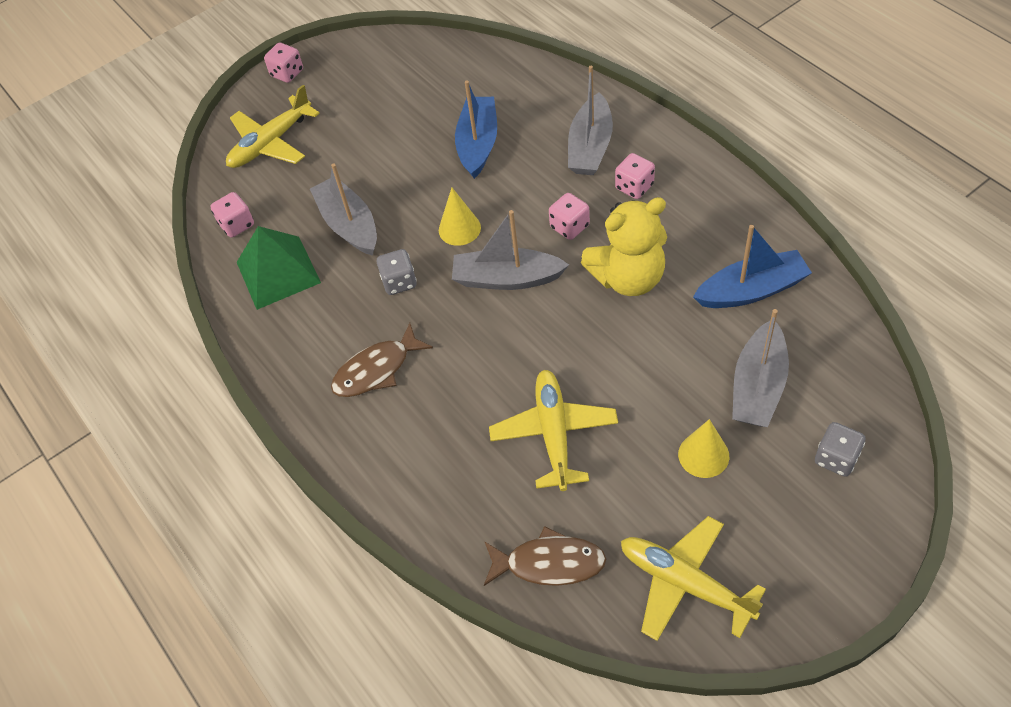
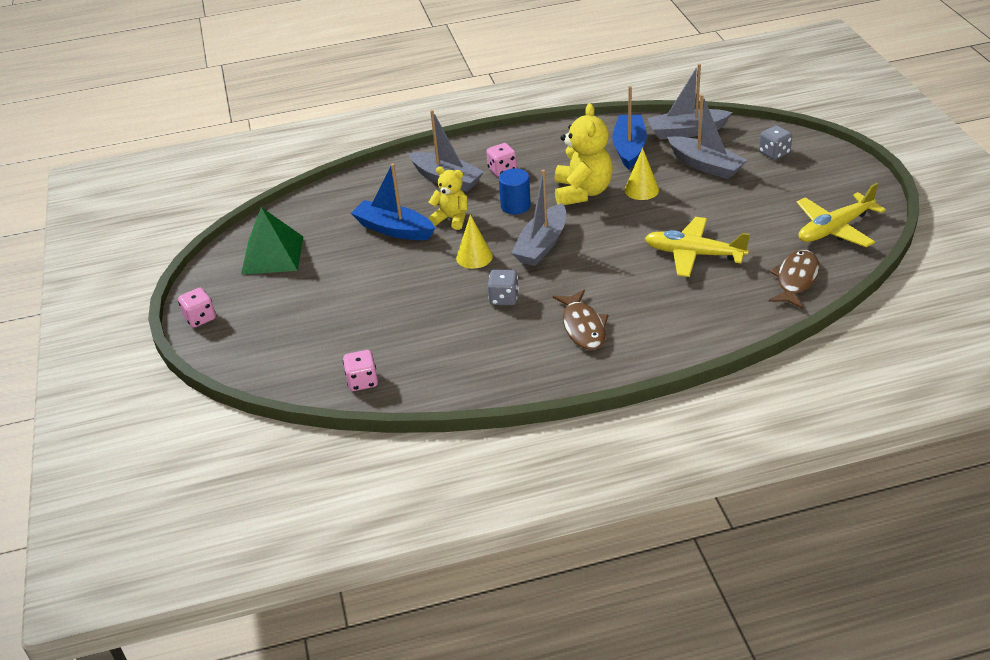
camera: 70 degrees left, 15 degrees down
yellow plane [226,85,320,168] -> none
green pyramid [237,226,321,310] -> green pyramid moved to [241,207,303,275]
grey boat [310,163,377,256] -> grey boat moved to [647,64,732,140]
pink dice [549,193,590,240] -> blue cylinder [499,168,531,215]
yellow cone [678,419,729,478] -> yellow cone moved to [624,148,659,200]
none -> yellow teddy bear [428,167,468,230]

